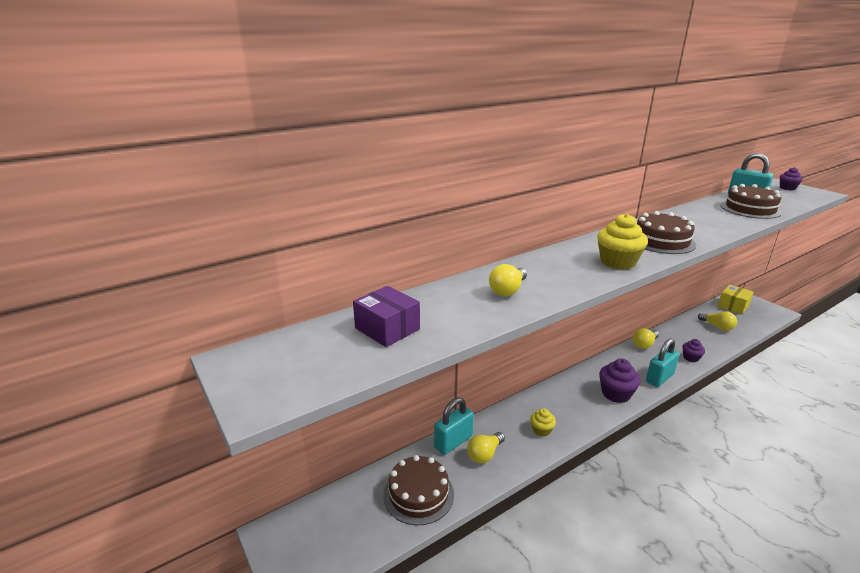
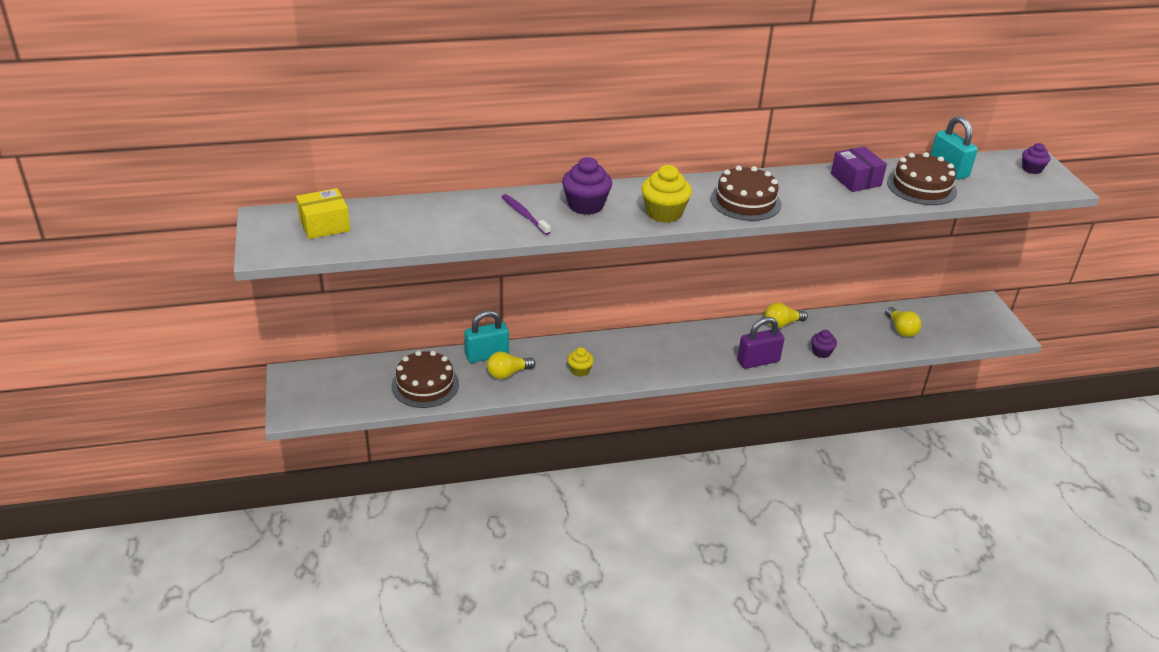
camera: 20 degrees right, 10 degrees up
purple box [353,286,420,347] -> purple box moved to [831,146,887,192]
yellow light bulb [489,264,527,296] -> purple toothbrush [502,194,551,235]
purple cupcake [599,358,641,403] -> purple cupcake moved to [562,157,612,215]
turquoise padlock [646,338,680,387] -> purple padlock [737,317,784,369]
yellow box [718,285,754,314] -> yellow box moved to [296,188,350,239]

